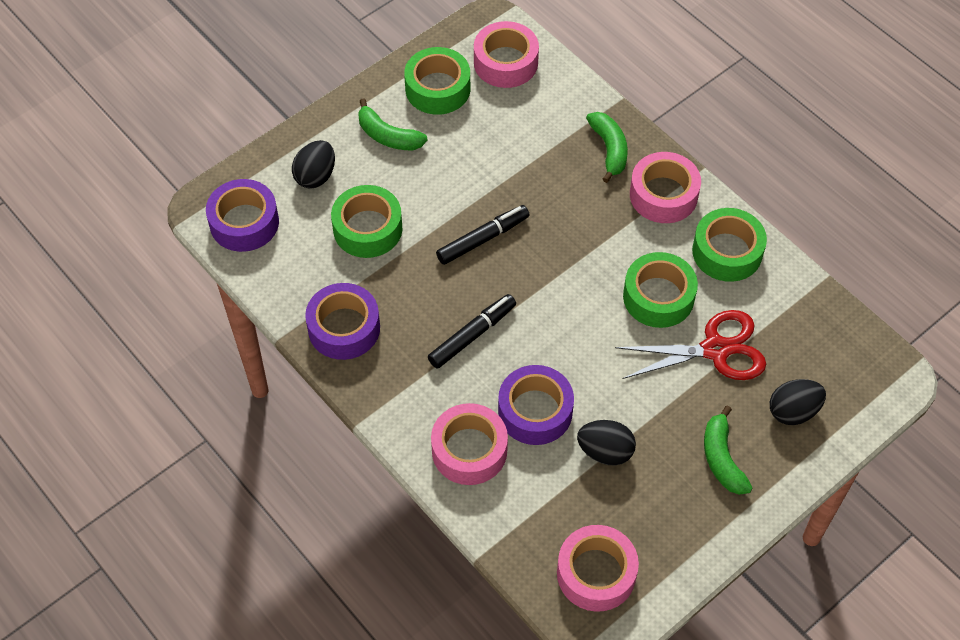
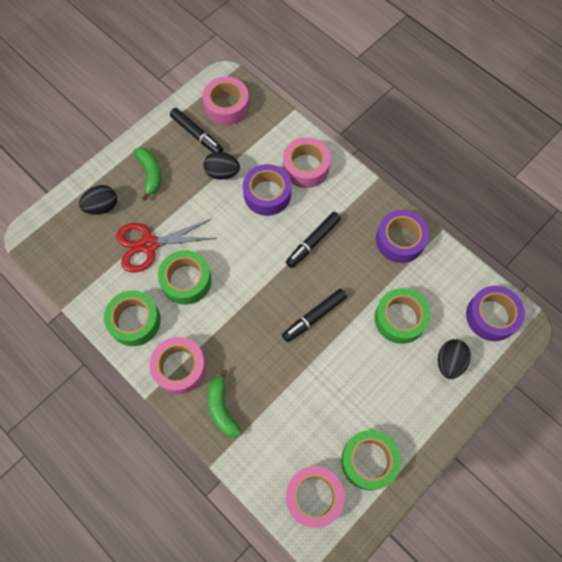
camera: 175 degrees right, 10 degrees up
green banana [358,99,428,150] -> none
none -> black marker [170,108,223,152]

